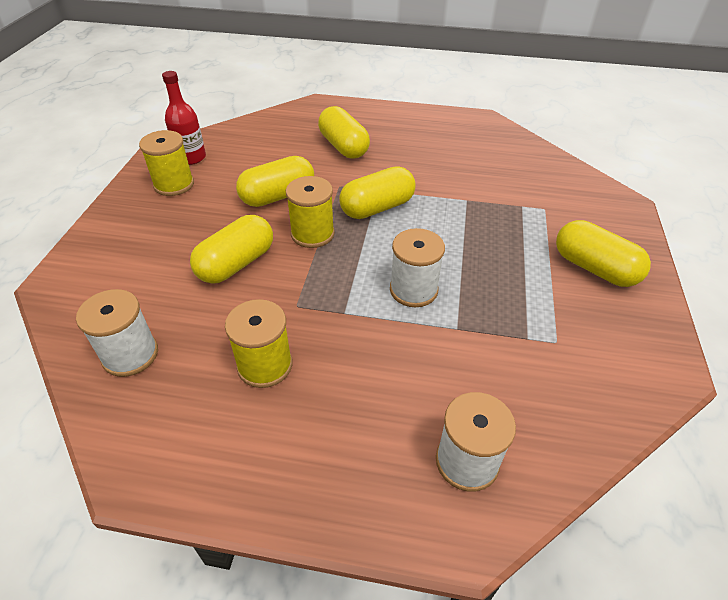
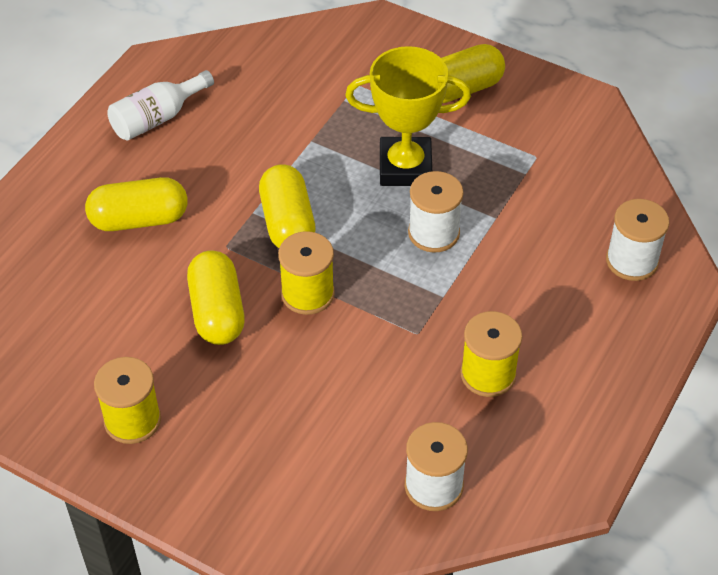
camera: 70 degrees left, 5 degrees up
red bottle [162,71,206,165] -> none
yellow capsule [190,215,273,284] -> none
none -> white bottle [107,70,214,141]
none -> yellow trophy [345,46,471,186]

